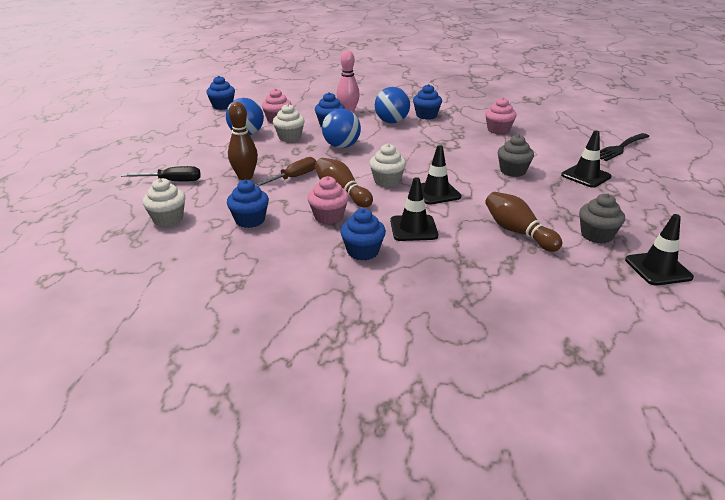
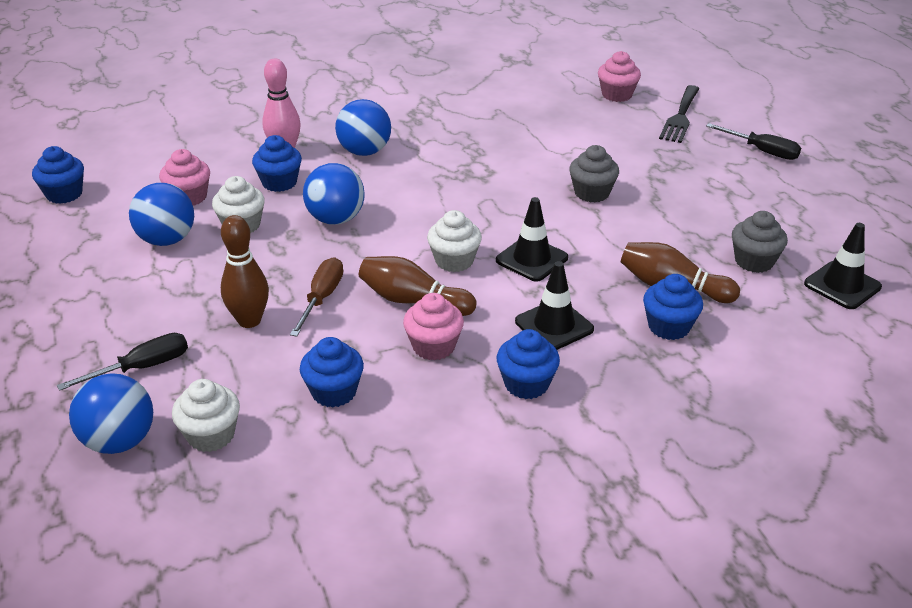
camera: 30 degrees left, 5 degrees up
blue cupcake [413,84,442,120] -> blue cupcake moved to [643,274,703,340]
pink cupcake [485,97,517,134] -> pink cupcake moved to [598,51,641,102]
black traffic cone [561,131,612,188] -> none
none -> blue ball [69,373,153,454]
none -> black screwdriver [706,123,801,160]

